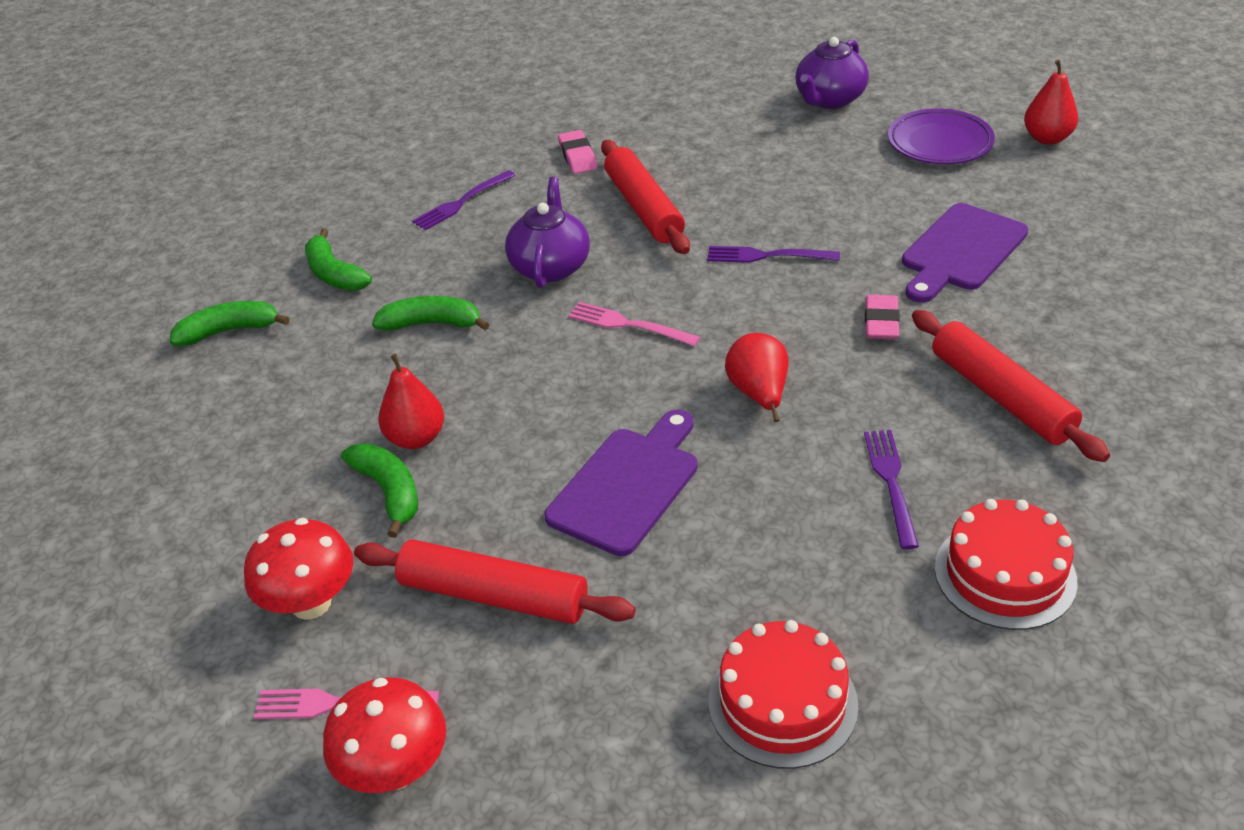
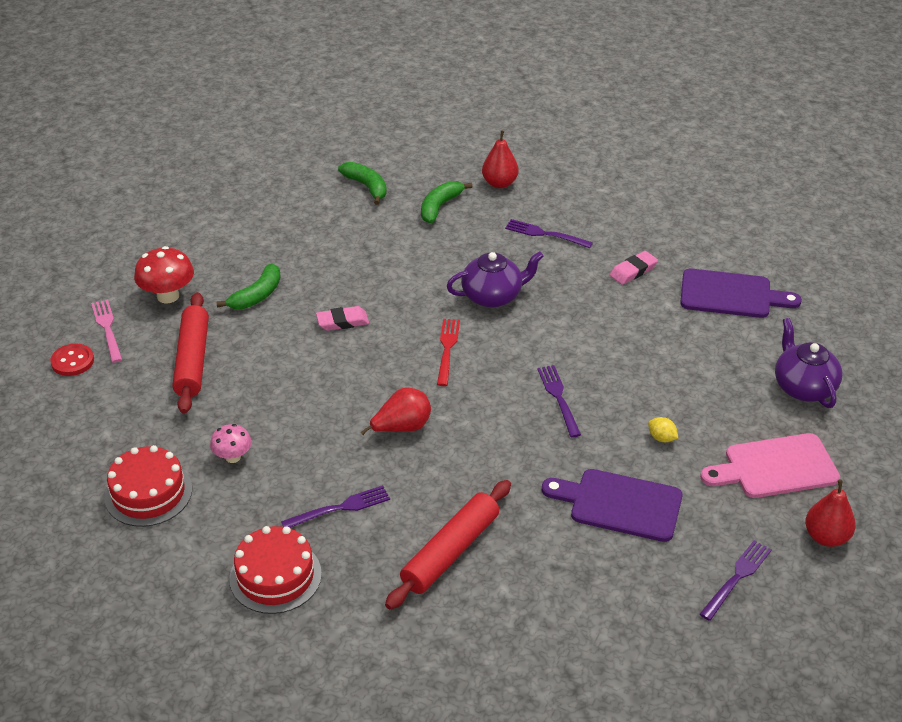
camera: 65 degrees right, 0 degrees up
red mushroom [323,678,446,793] -> red button [50,344,94,376]
green banana [372,296,489,331] -> none
red pear [378,354,444,449] -> red pear moved to [482,131,518,188]
purple cutting board [545,409,698,556] -> purple cutting board moved to [680,269,802,318]
pink fork [568,302,700,346] -> red fork [437,319,460,386]
red rolling pin [601,140,690,254] -> none
purple teapot [795,37,869,109] -> purple teapot turned 60 degrees clockwise [775,318,842,408]
pink eraser [865,295,900,339] -> pink eraser moved to [316,306,369,331]
purple plate [888,108,995,164] -> pink cutting board [700,433,840,498]
none -> pink mushroom [210,424,252,463]
none -> yellow lemon [648,417,678,442]
none -> purple fork [700,540,772,621]

